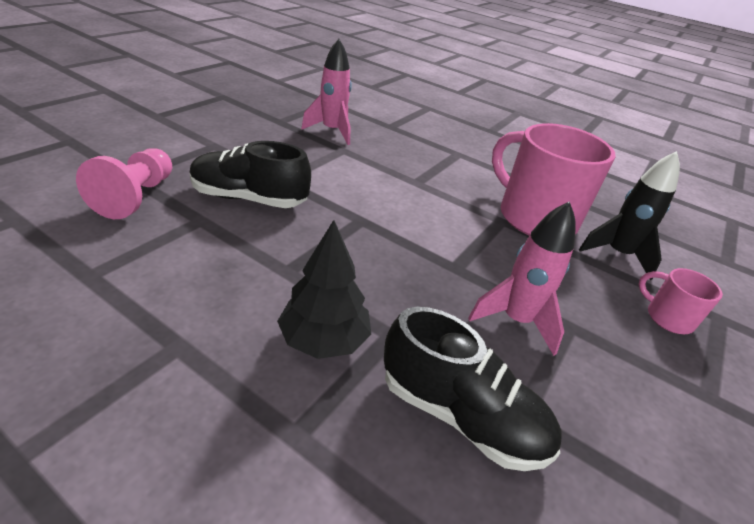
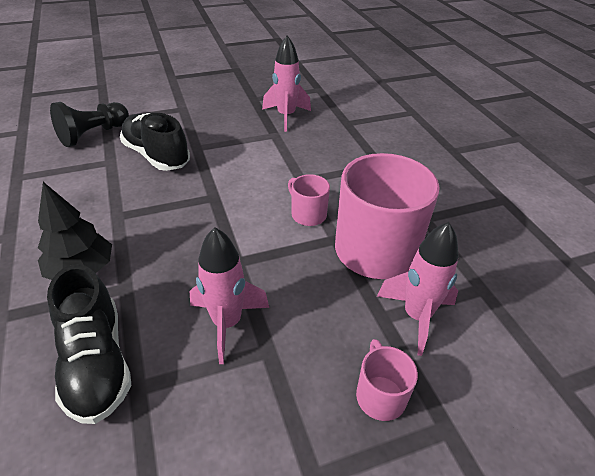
camera: 40 degrees right, 5 degrees up
pink pawn [76,148,172,219] -> black pawn [50,102,129,147]
black rocket [579,151,680,280] -> pink rocket [377,222,458,356]
none -> pink mug [288,174,330,226]

